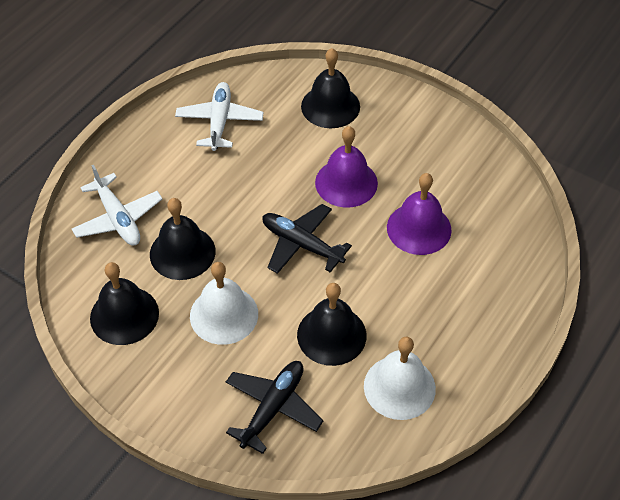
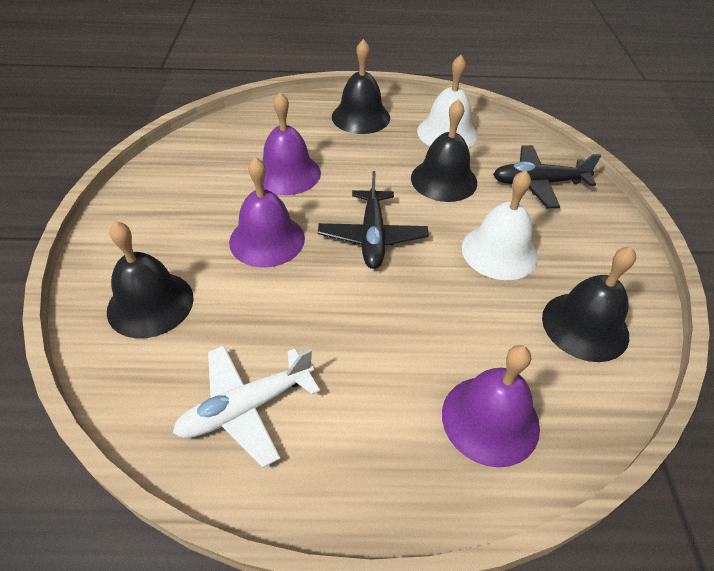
camera: 125 degrees left, 5 degrees down
white plane [72,165,162,245] -> purple bell [442,345,540,467]
black bell [150,198,216,280] -> black bell moved to [332,39,390,134]

